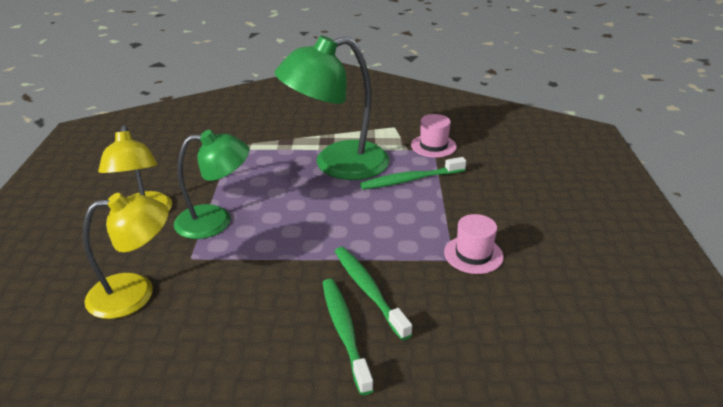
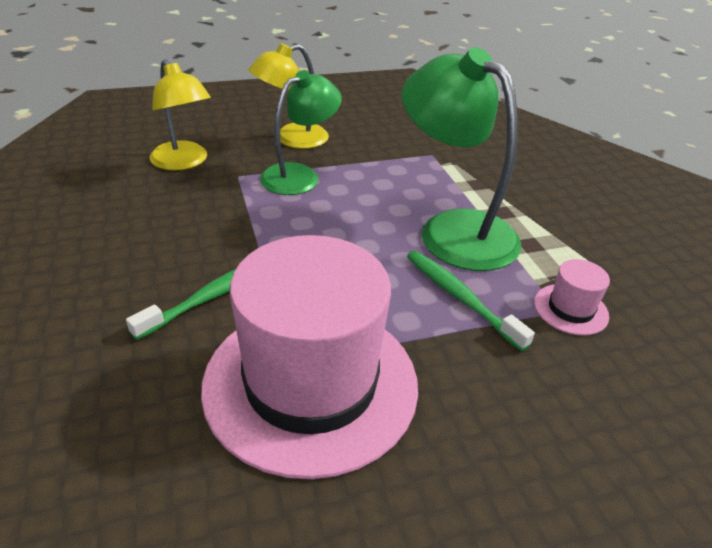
camera: 70 degrees right, 5 degrees up
green lamp [174,130,249,239] -> green lamp turned 105 degrees counterclockwise [260,70,342,195]
green toothbrush [322,279,374,395] -> none
pink hat [444,214,504,274] -> pink hat [201,235,418,479], size x2.48

